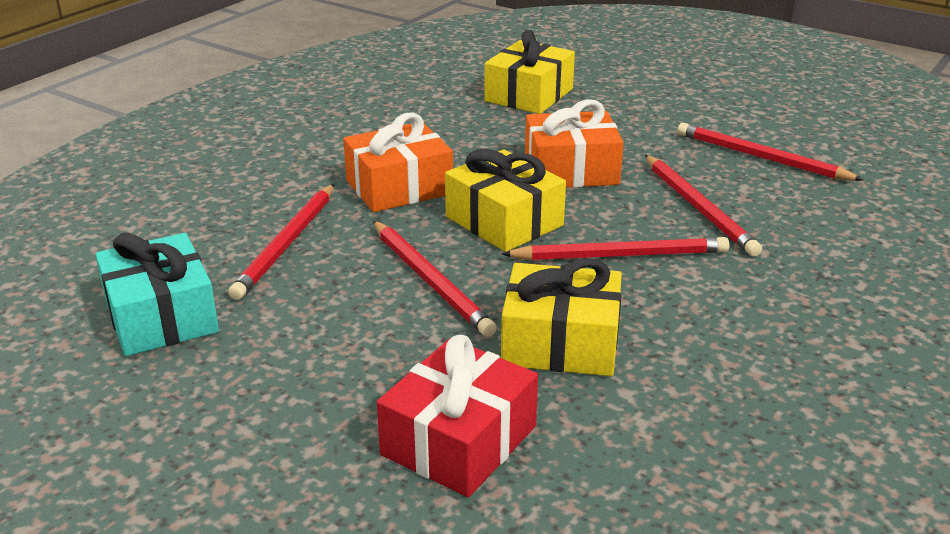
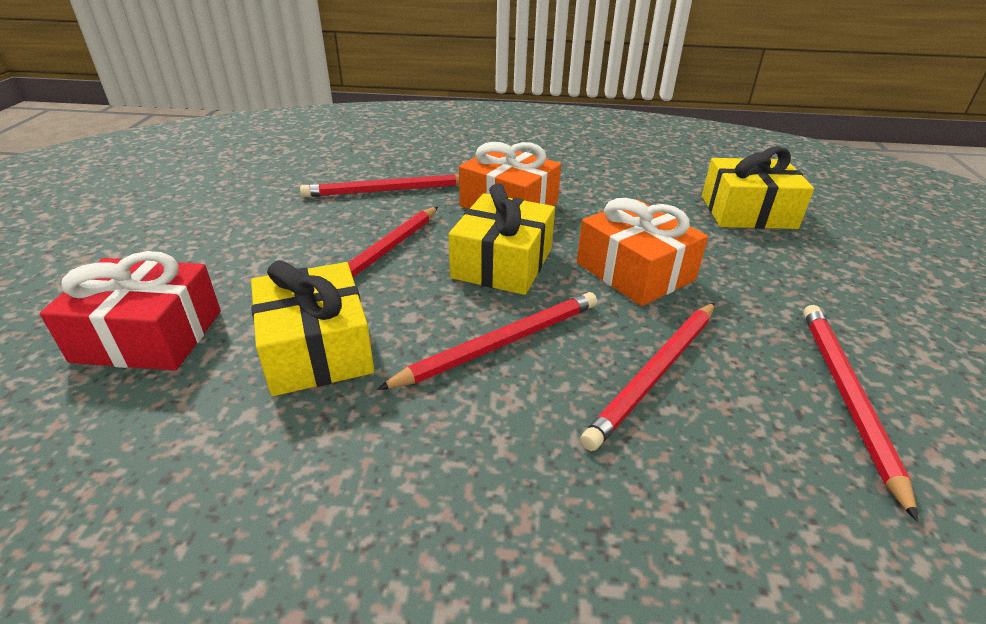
camera: 60 degrees right, 5 degrees up
turquoise gift [95,232,219,356] -> none
red pencil [502,237,729,260] -> red pencil turned 90 degrees counterclockwise [377,292,597,390]

